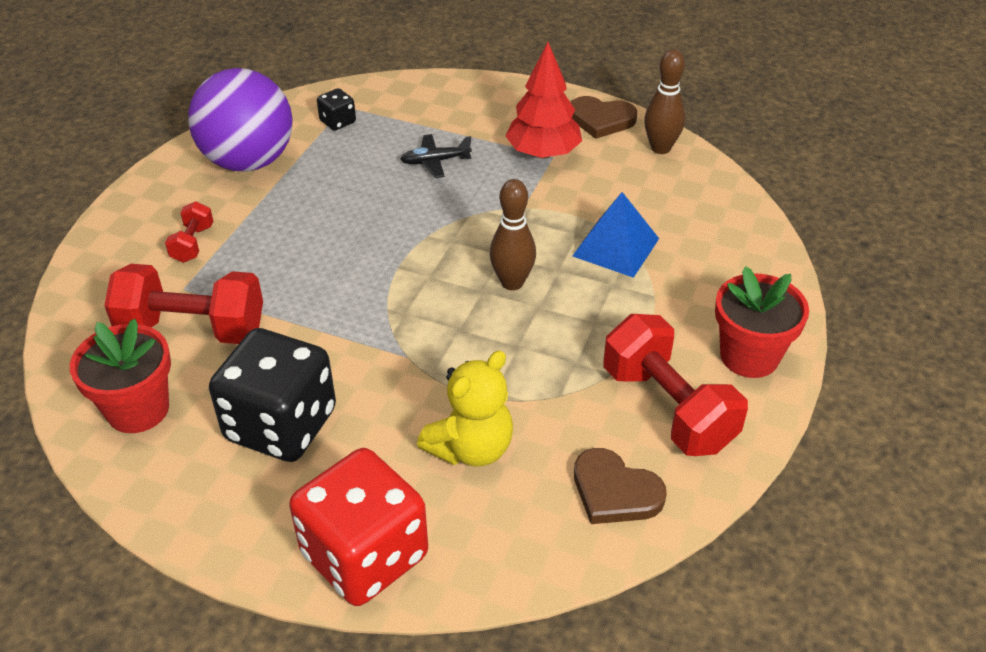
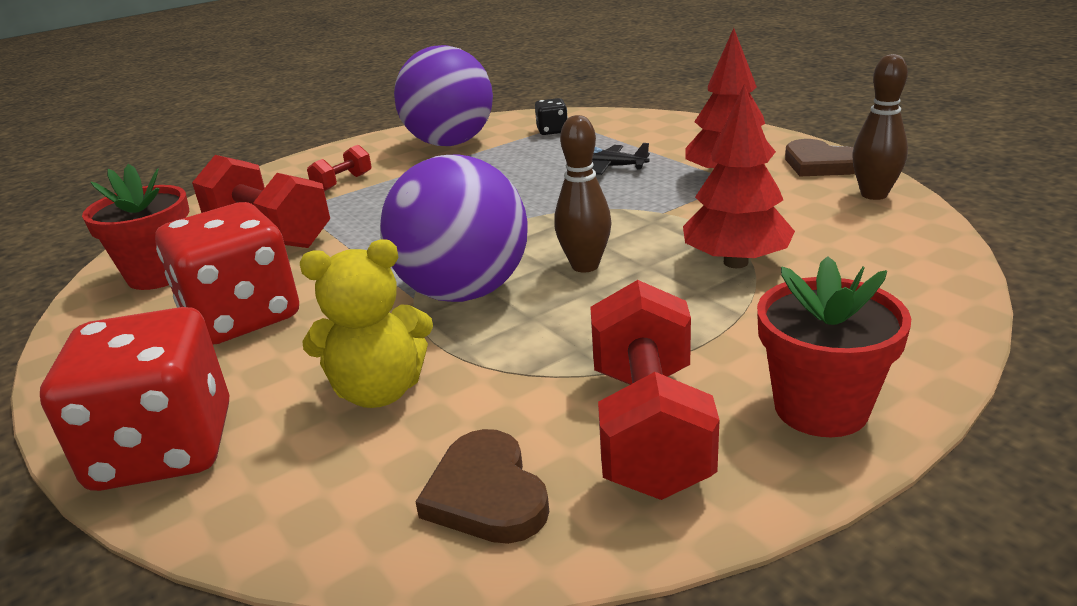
camera: 35 degrees right, 15 degrees down
black dice [209,328,336,462] -> red dice [155,202,299,345]
blue pyramid [573,192,659,278] -> red tree [683,84,795,268]
none -> purple ball [380,154,528,302]

